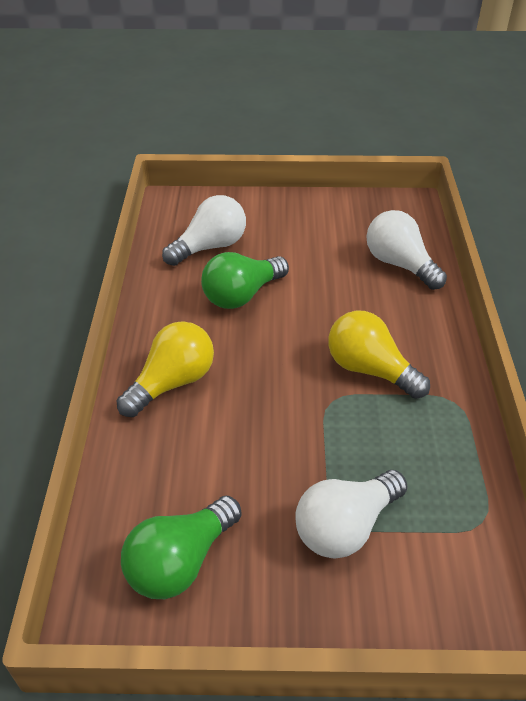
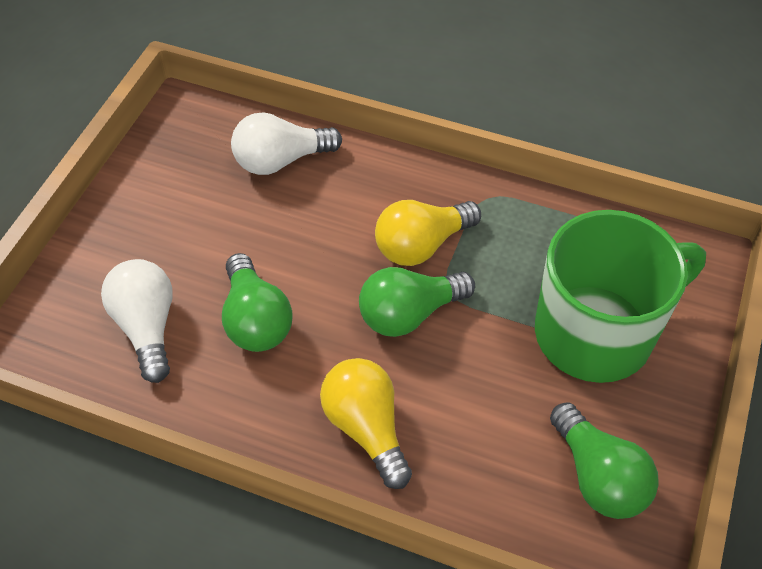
camera: 70 degrees left, 10 degrees up
white light bulb [295,470,407,559] -> green mug [535,210,706,383]
none -> green light bulb [359,267,475,337]

